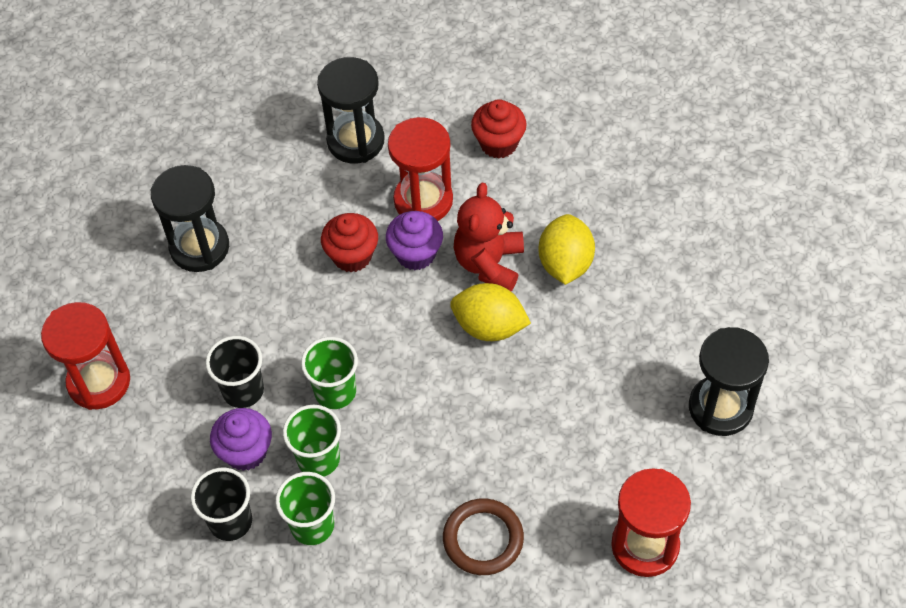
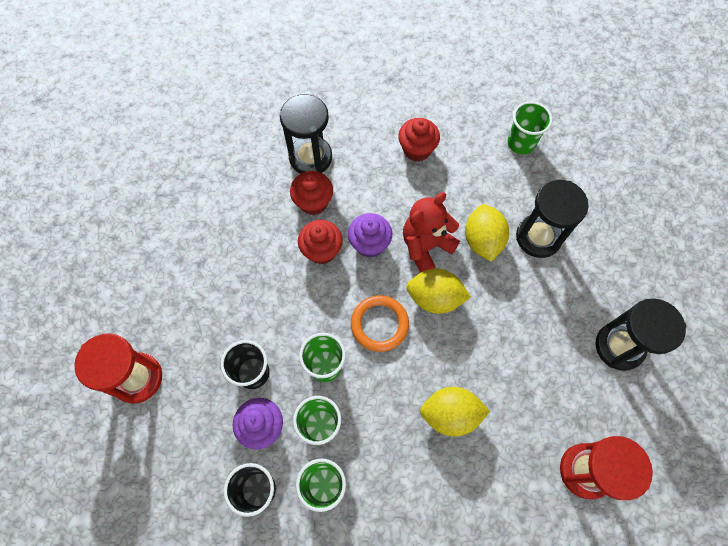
camera: 10 degrees left, 10 degrees up
black hourglass [150,165,229,272] -> black hourglass moved to [516,180,589,258]
red hourglass [388,117,453,221] -> none
brown ring [443,499,524,575] -> none
red teddy bear [454,183,524,291] -> red teddy bear turned 45 degrees clockwise [403,192,460,273]
none -> red cupcake [290,171,333,215]
none -> orange ring [351,295,409,352]
none -> yellow lemon [420,387,490,437]
none -> green cup [507,101,553,154]

